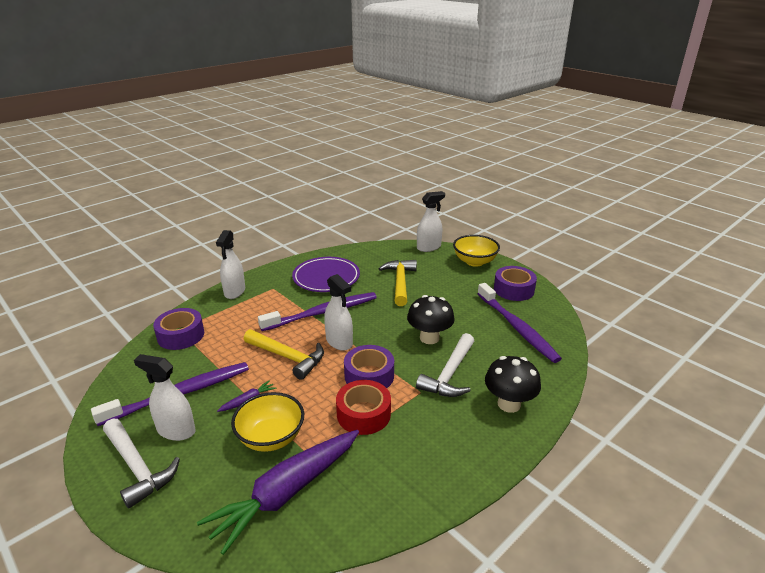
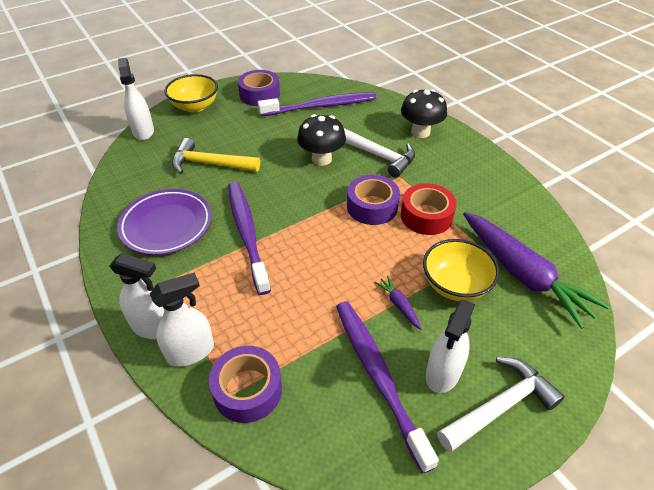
camera: 80 degrees left, 15 degrees up
yellow hammer [244,329,324,380] -> none
white spray bottle [324,274,353,351] -> white spray bottle moved to [150,272,214,367]

